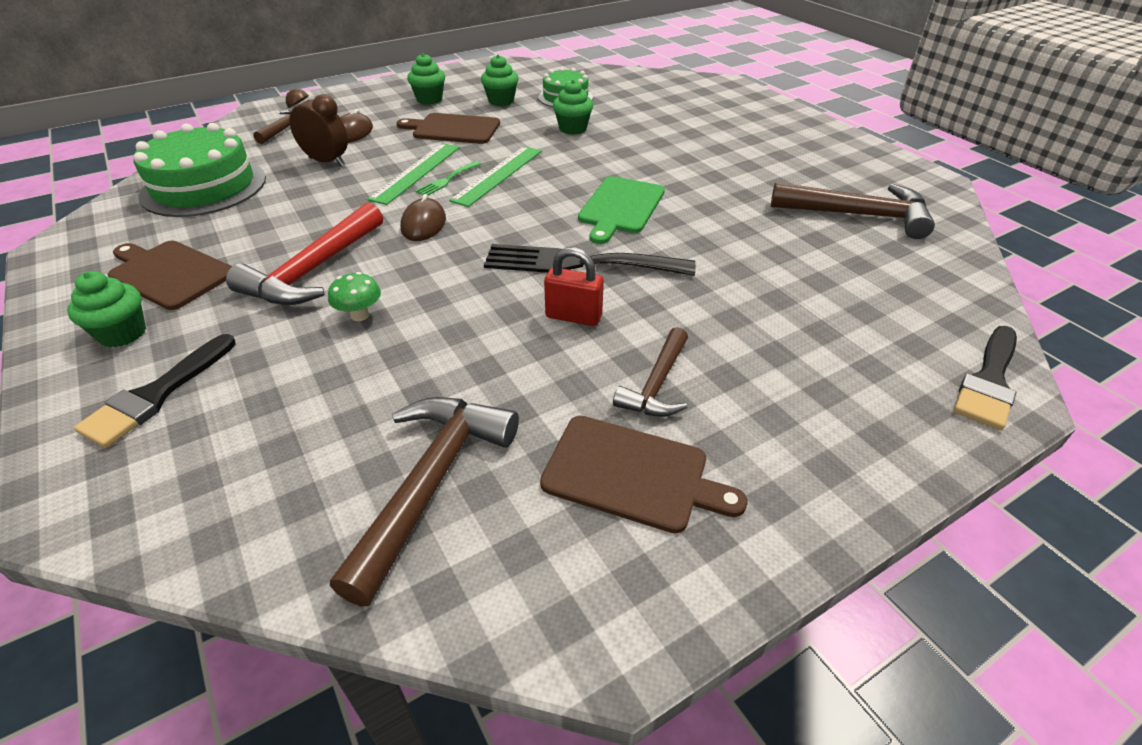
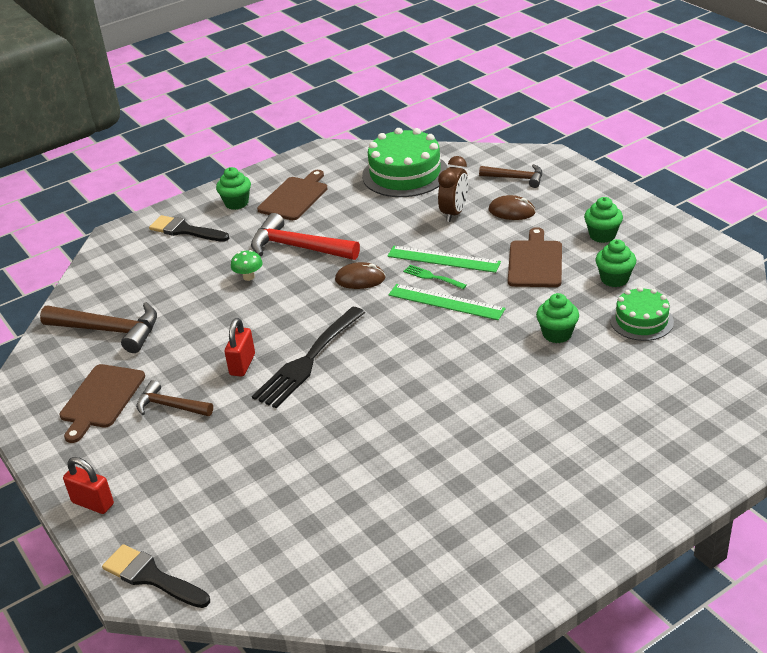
camera: 90 degrees right, 5 degrees down
black fork [484,244,696,276] -> black fork turned 150 degrees counterclockwise [252,307,365,408]
green cutting board [578,176,665,244] -> none
brown hammer [771,182,935,239] -> none
none -> red padlock [63,457,114,514]

